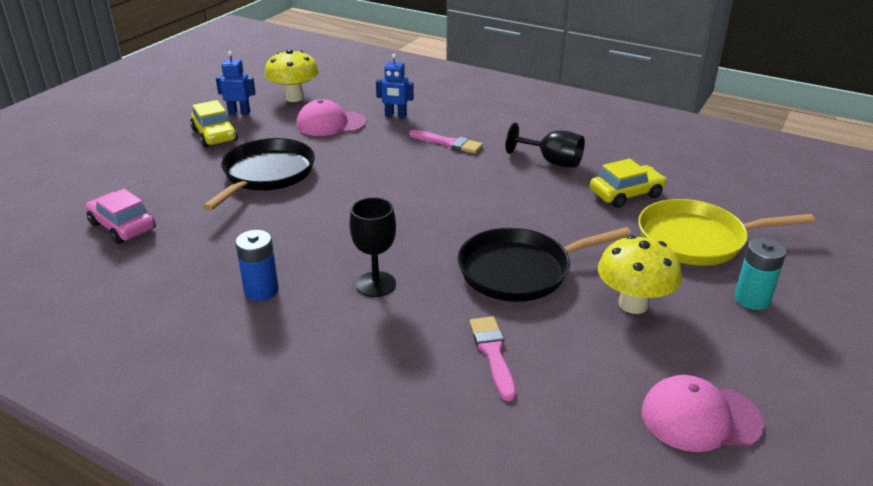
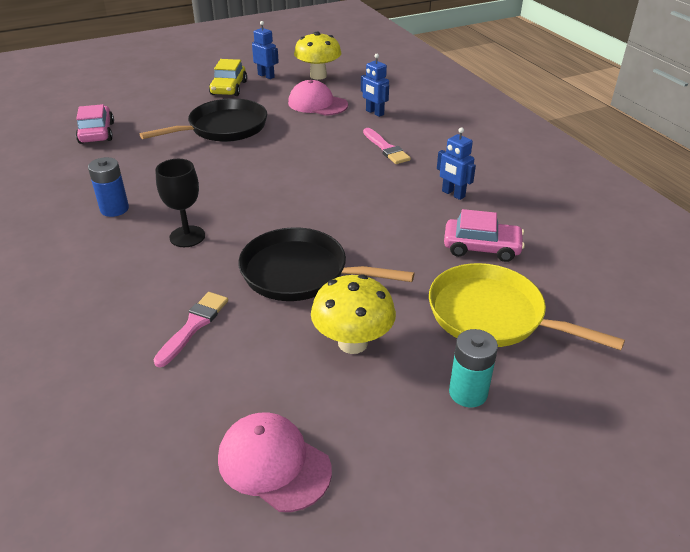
camera: 35 degrees right, 5 degrees up
black goblet [506,123,585,168] -> blue robot [437,127,476,200]
yellow car [590,159,667,208] -> pink car [444,209,525,262]

